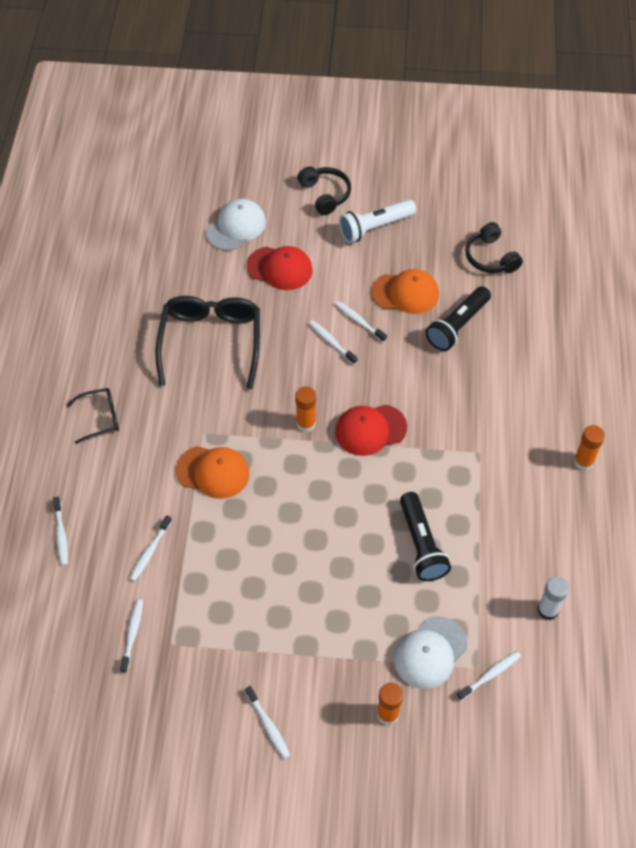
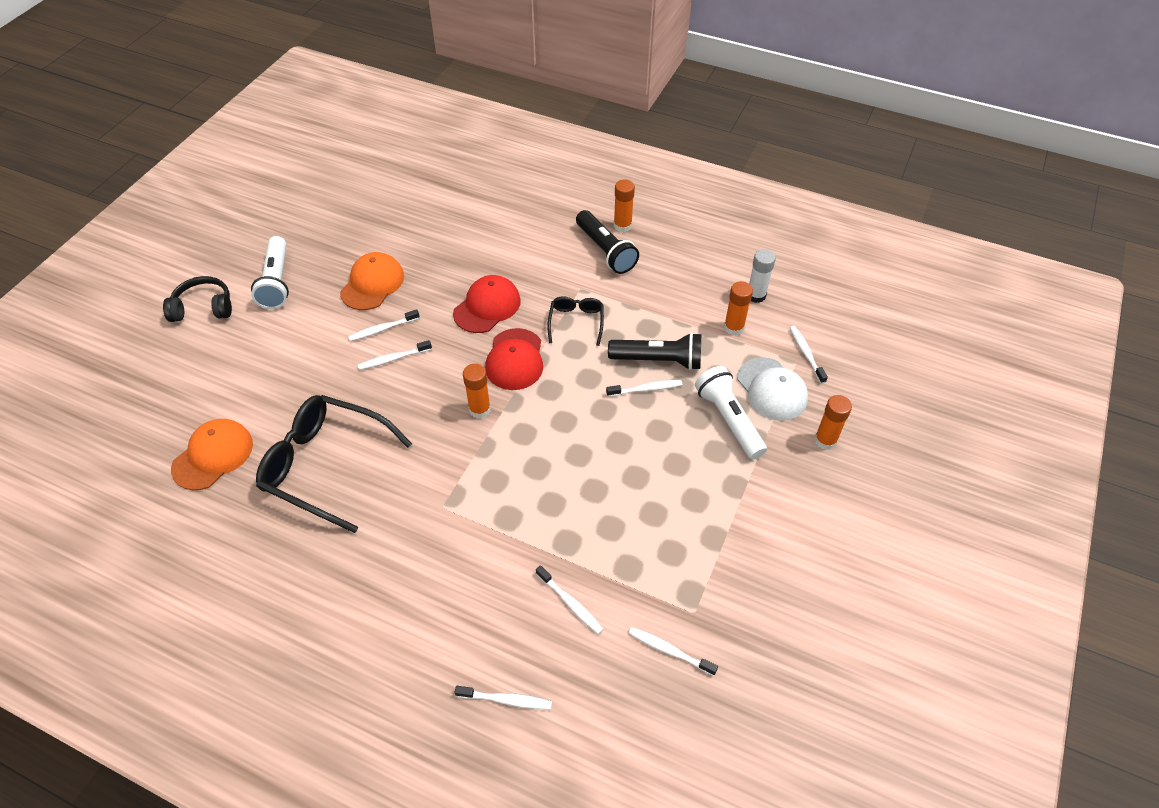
camera: 70 degrees left, 5 degrees down
black glasses [67,388,119,444] -> black glasses moved to [547,296,604,346]
orange cap [176,446,249,499] -> orange cap moved to [171,419,253,490]
white cap [206,199,266,251] -> none
white toothbrush [245,686,290,759] -> white toothbrush moved to [606,380,682,397]
red cap [246,246,313,290] -> red cap moved to [453,275,521,333]
black flashlight [426,286,491,351] -> black flashlight moved to [576,210,639,274]
black headphones [465,222,523,273] -> none
none -> white flashlight [695,366,767,459]
none -> orange glue stick [724,281,753,336]

